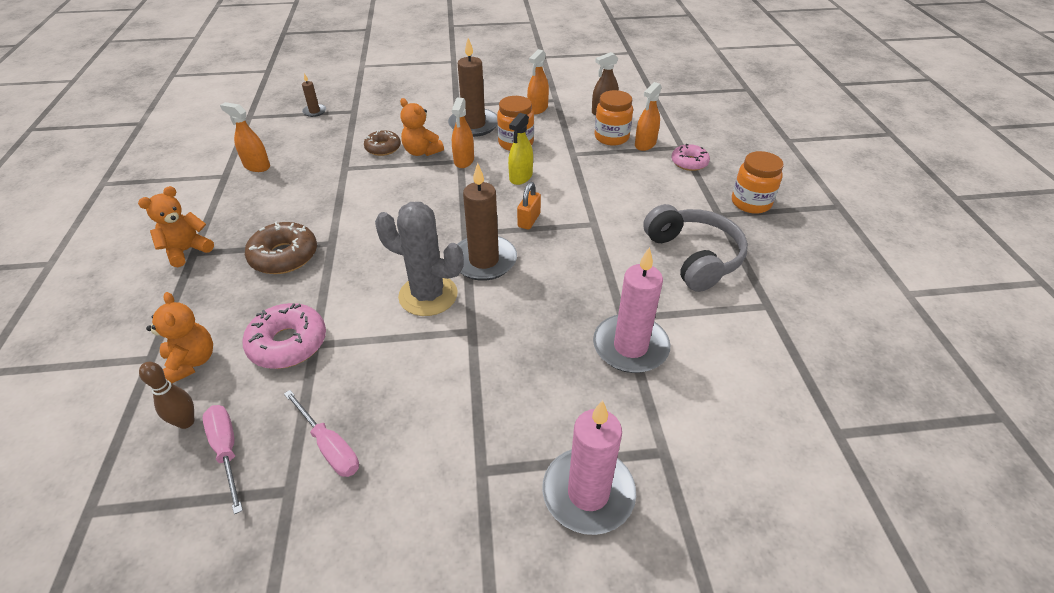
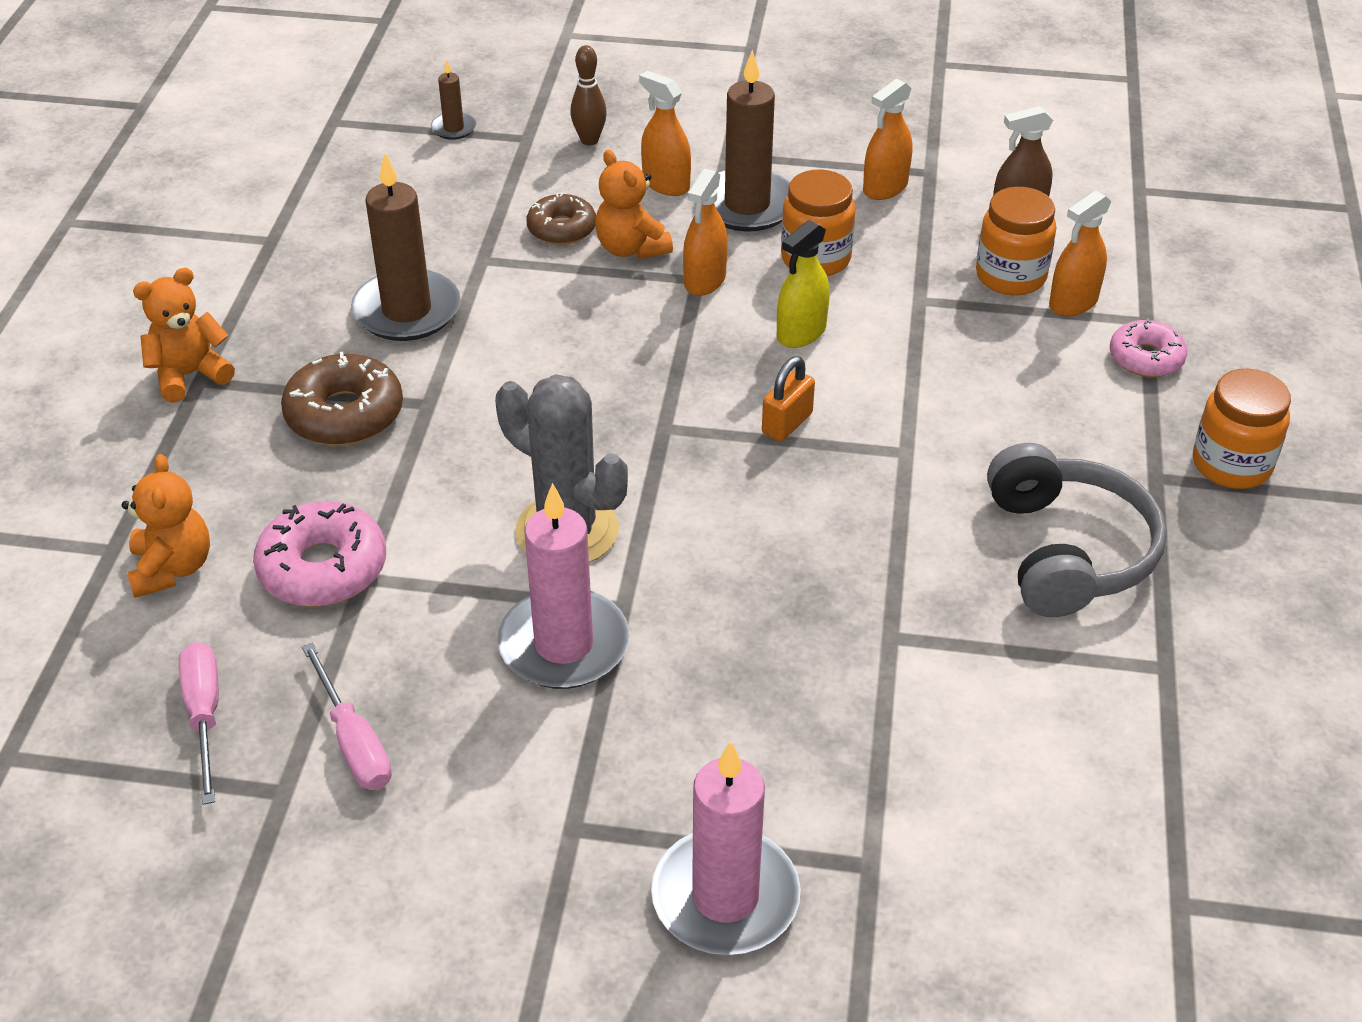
camera: 15 degrees right, 0 degrees up
brown bowling pin [139,362,194,429] -> brown bowling pin moved to [571,45,607,145]
orange spray bottle [220,102,270,172] -> orange spray bottle moved to [639,71,691,196]
brown candle [457,163,517,281] -> brown candle moved to [351,153,461,341]
pink candle [593,247,670,373] -> pink candle moved to [497,483,629,689]

